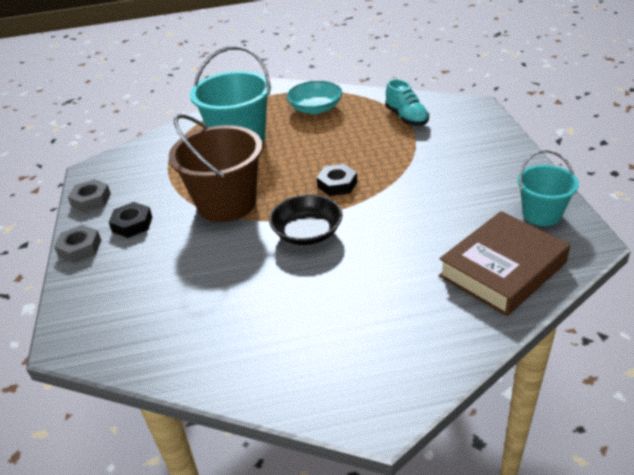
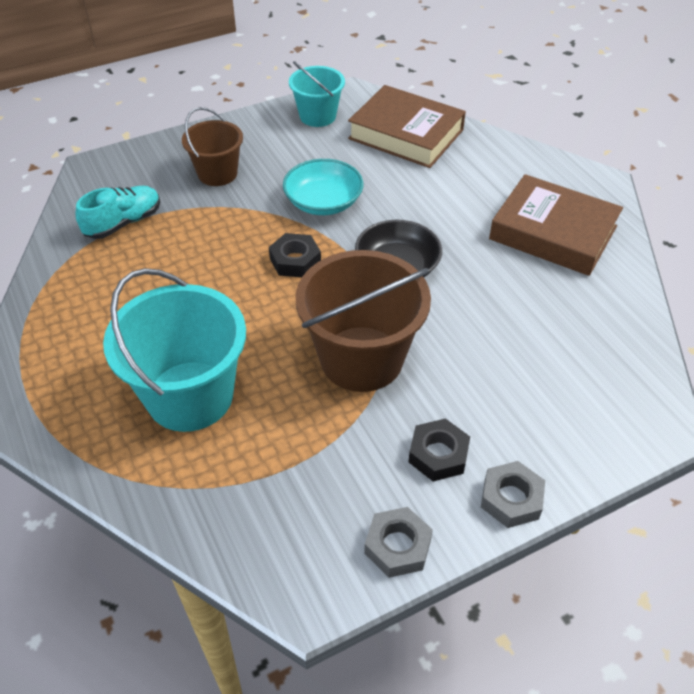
camera: 110 degrees left, 10 degrees up
turquoise bowl [287,81,342,114] -> turquoise bowl moved to [283,159,363,215]
none -> brown bucket [182,107,243,186]
none -> brown book [489,174,623,276]

